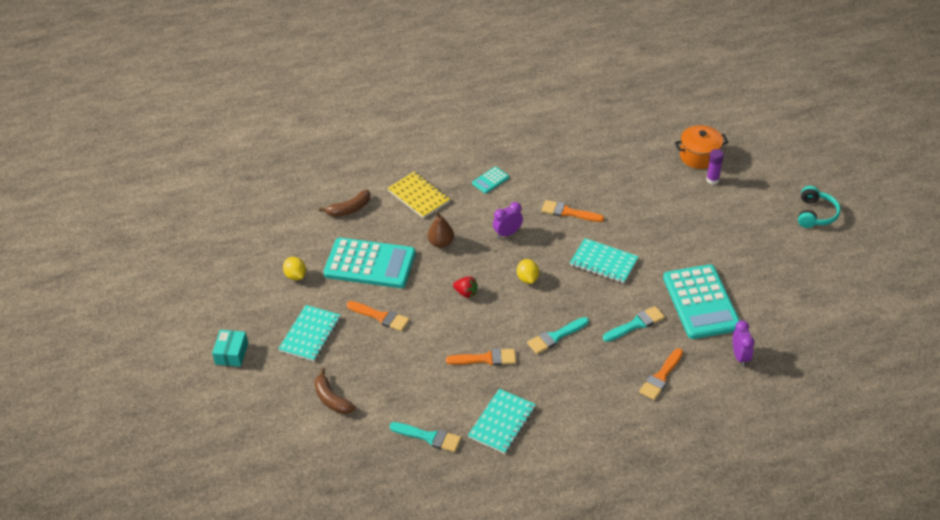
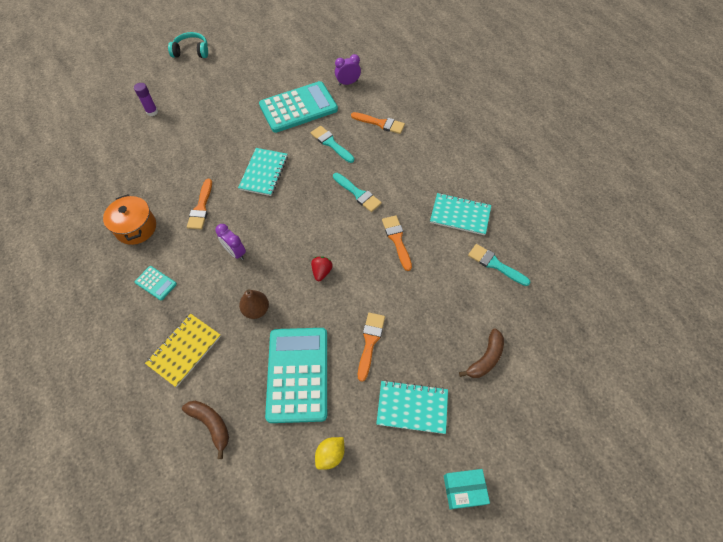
camera: 105 degrees left, 15 degrees up
turquoise brush [390,422,461,452] -> turquoise brush turned 60 degrees counterclockwise [468,244,531,286]
yellow lemon [517,259,539,284] -> none
orange pot [675,125,728,169] -> orange pot moved to [103,194,156,245]

